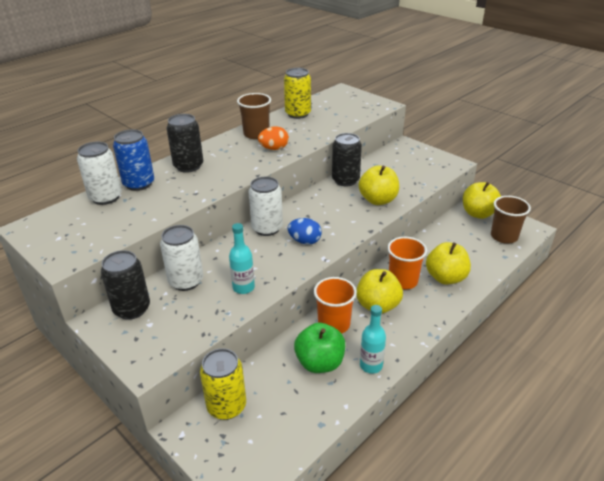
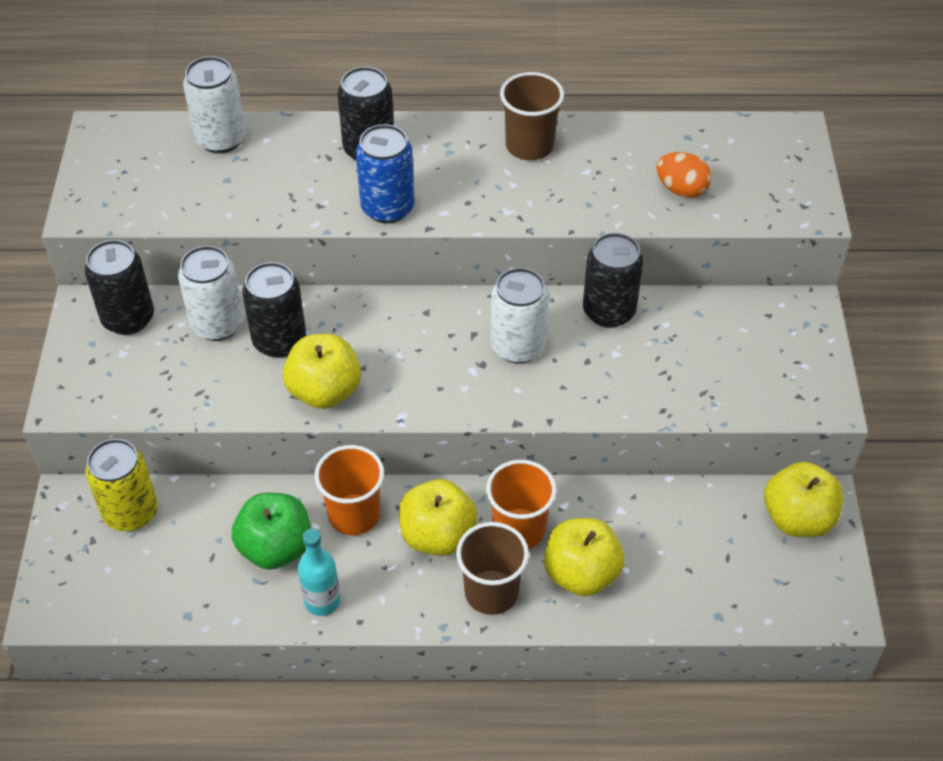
camera: 45 degrees right, 15 degrees up
blue can [113,129,154,191] -> blue can moved to [356,124,415,223]
turquoise bottle [229,223,255,294] -> none
white can [248,177,283,236] -> white can moved to [491,268,549,364]
orange egg [258,127,289,150] -> orange egg moved to [656,152,712,198]
yellow can [284,68,311,119] -> none
blue egg [287,218,322,245] -> none
yellow apple [359,166,399,205] -> yellow apple moved to [283,334,361,409]
brown cup [491,196,531,244] -> brown cup moved to [456,522,529,615]
none -> black can [242,262,306,358]

